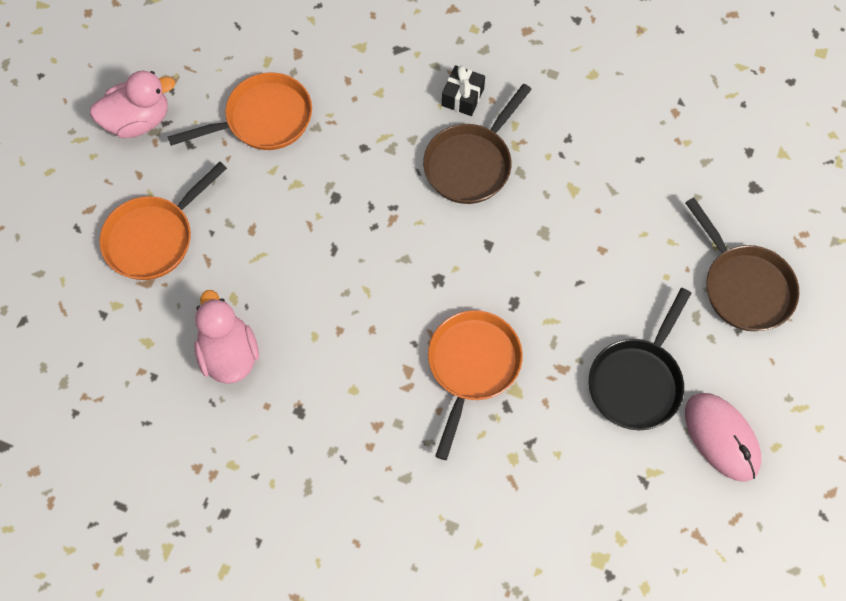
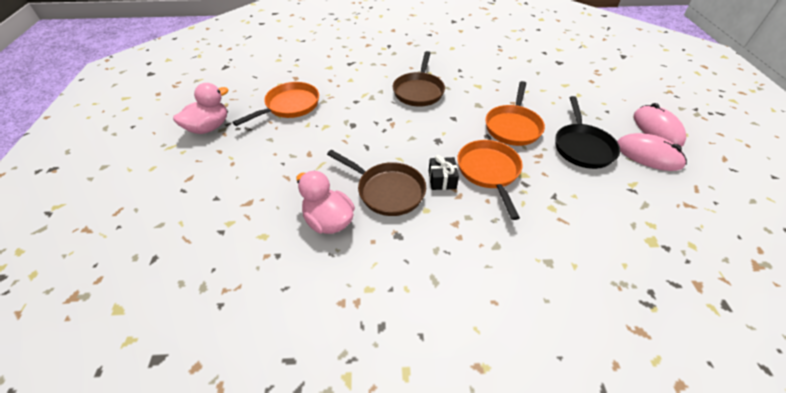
camera: 25 degrees left, 20 degrees down
orange pan [99,162,227,280] -> orange pan moved to [485,81,545,146]
black gift [442,65,485,116] -> black gift moved to [429,155,459,190]
brown pan [685,198,799,331] -> brown pan moved to [327,150,426,216]
none -> pink mouse [634,103,686,147]

